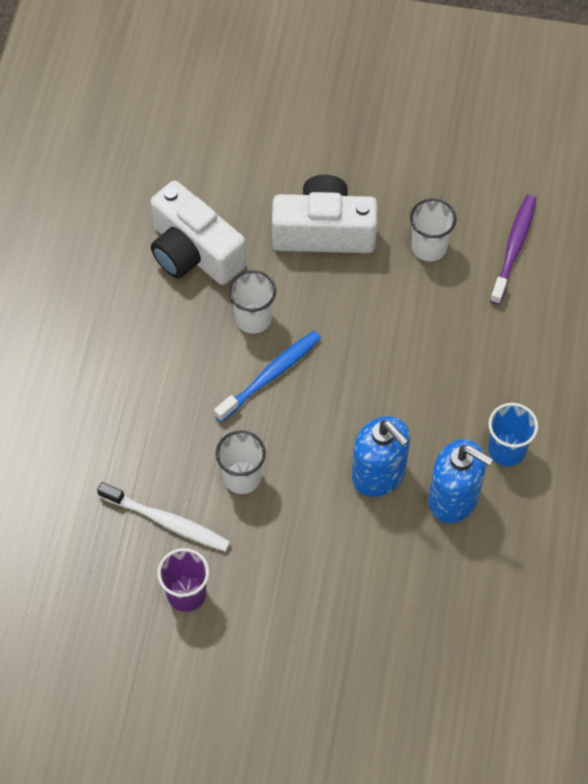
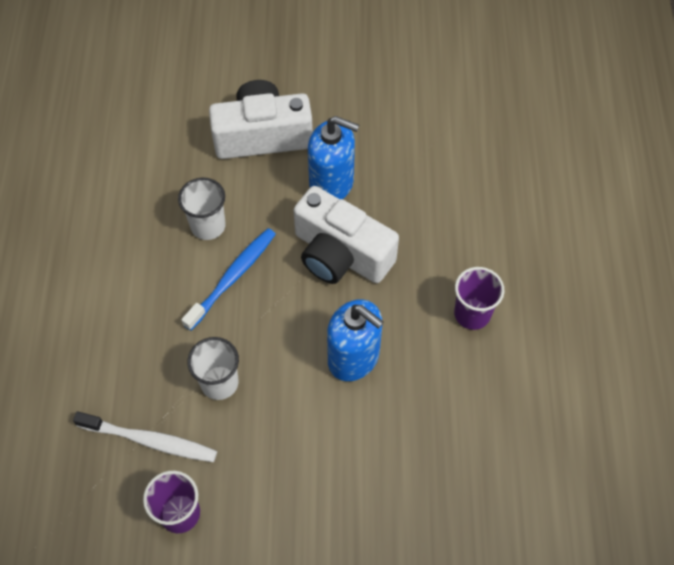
camera: 10 degrees left, 0 degrees up
white camera [150,180,246,285] -> white camera moved to [294,186,399,284]
white cup [410,198,456,261] -> none
blue soap dispenser [429,439,493,523] -> blue soap dispenser moved to [308,116,359,199]
blue cup [488,403,538,466] -> purple cup [454,267,504,330]
purple toothbrush [490,195,537,305] -> none

